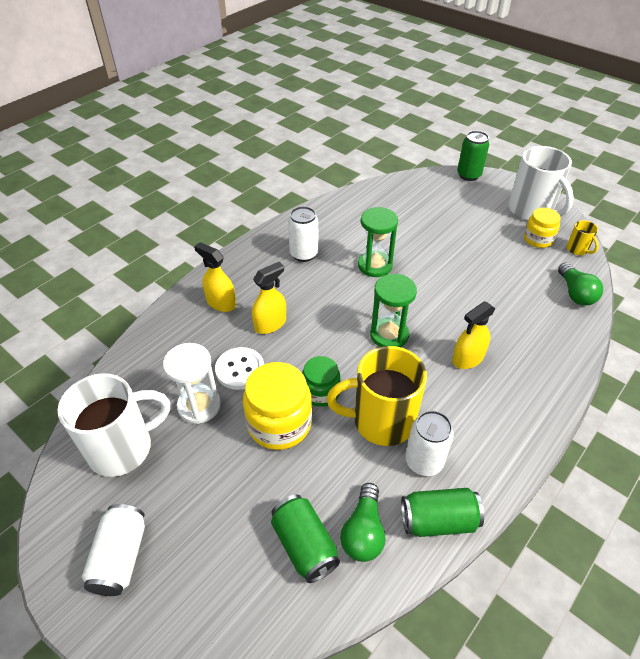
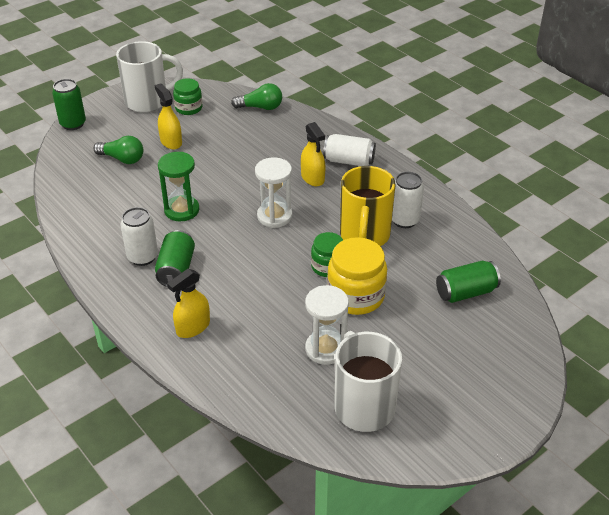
camera: 80 degrees left, 5 degrees down
white can [82,504,145,596] -> white can moved to [323,134,376,166]
white button [215,347,264,390] -> none
yellow spray bottle [252,262,286,334] -> yellow spray bottle moved to [155,83,182,149]
green light bulb [340,483,385,562] -> green light bulb moved to [93,136,143,164]
green hourglass [370,274,417,347] -> white hourglass [255,158,292,228]
green can [401,488,484,537] -> green can moved to [155,230,195,287]
yellow jar [524,208,561,248] -> green jar [173,78,202,115]
yellow mug [567,220,599,255] -> none

